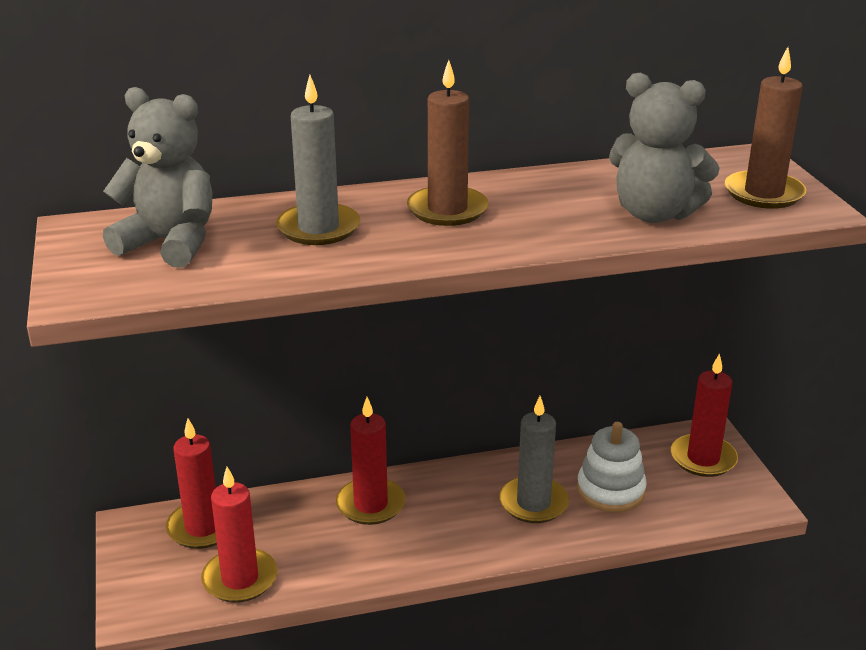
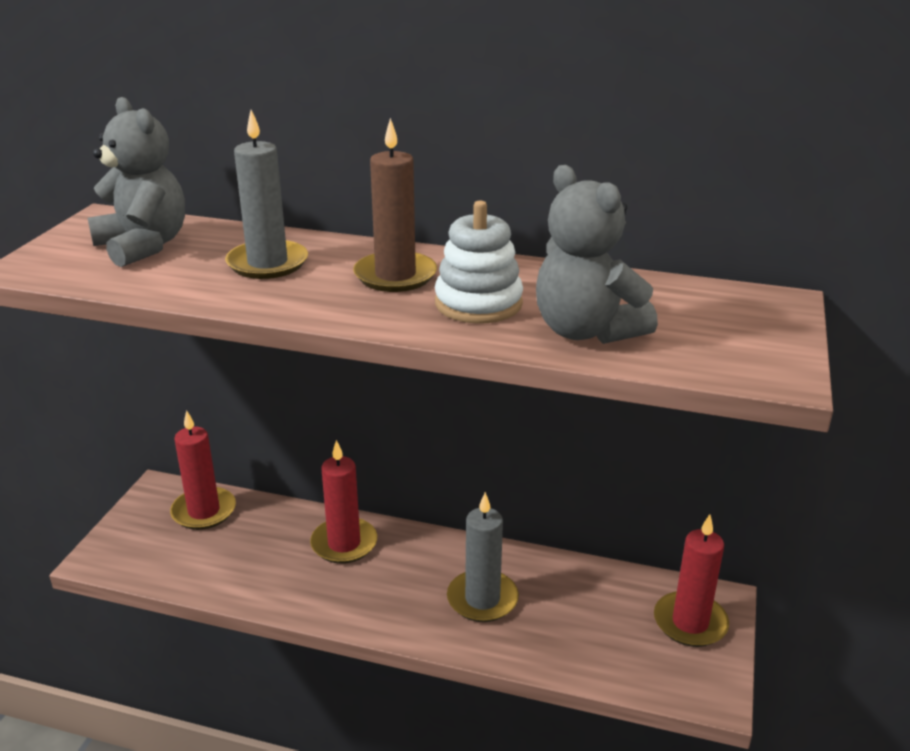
camera: 30 degrees right, 0 degrees up
red candle [201,467,278,603] -> none
white stacking toy [577,422,647,513] -> white stacking toy moved to [435,200,523,324]
brown candle [725,47,806,209] -> none

